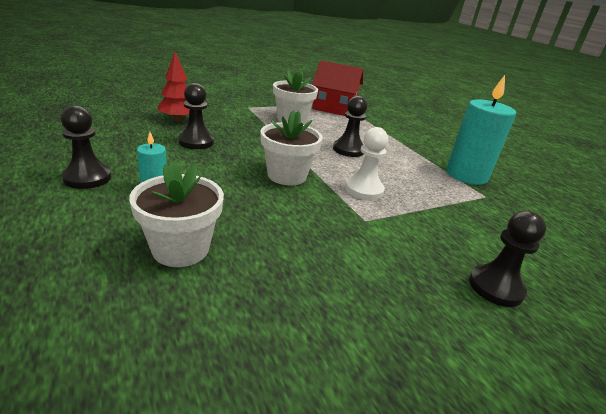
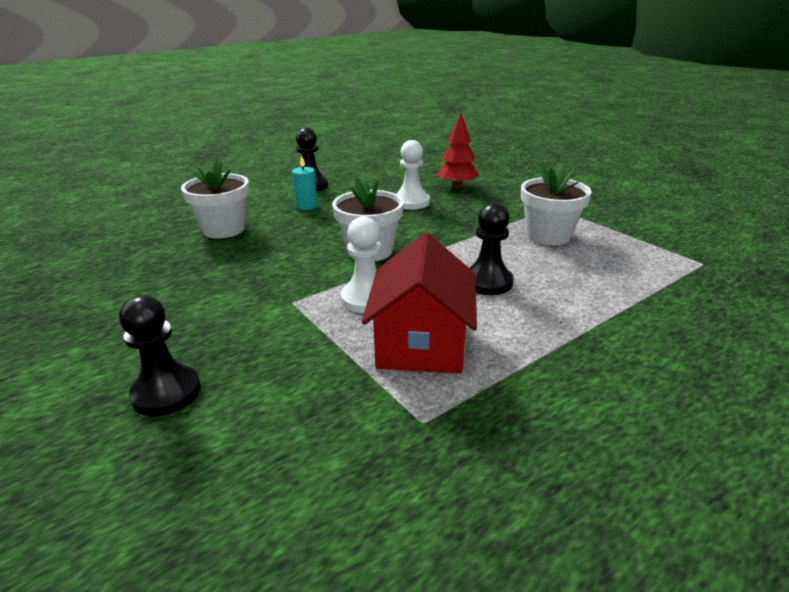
camera: 85 degrees right, 0 degrees up
black pawn [178,83,214,149] -> white pawn [397,140,430,210]
red house [312,60,363,116] -> red house moved to [362,233,477,374]
turquoise candle [446,75,516,185] -> none

